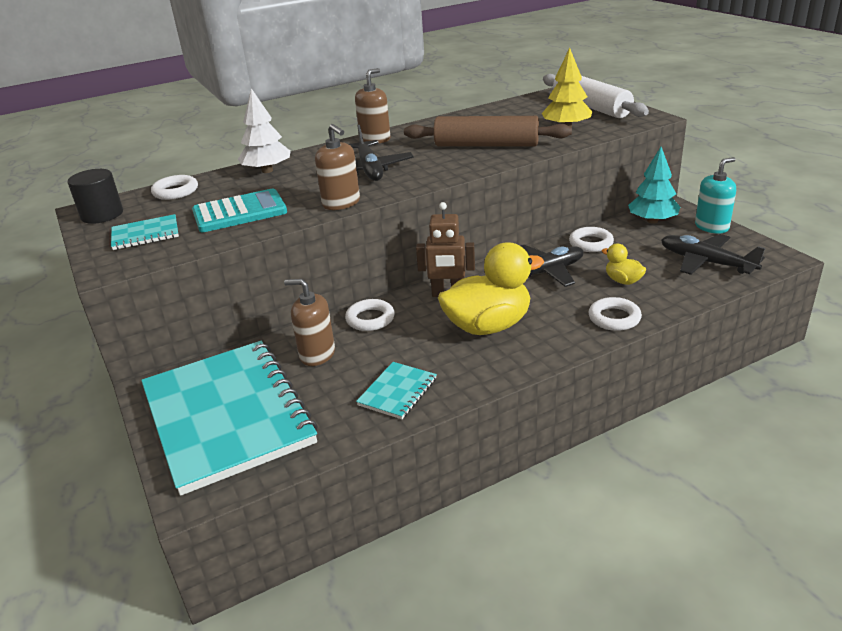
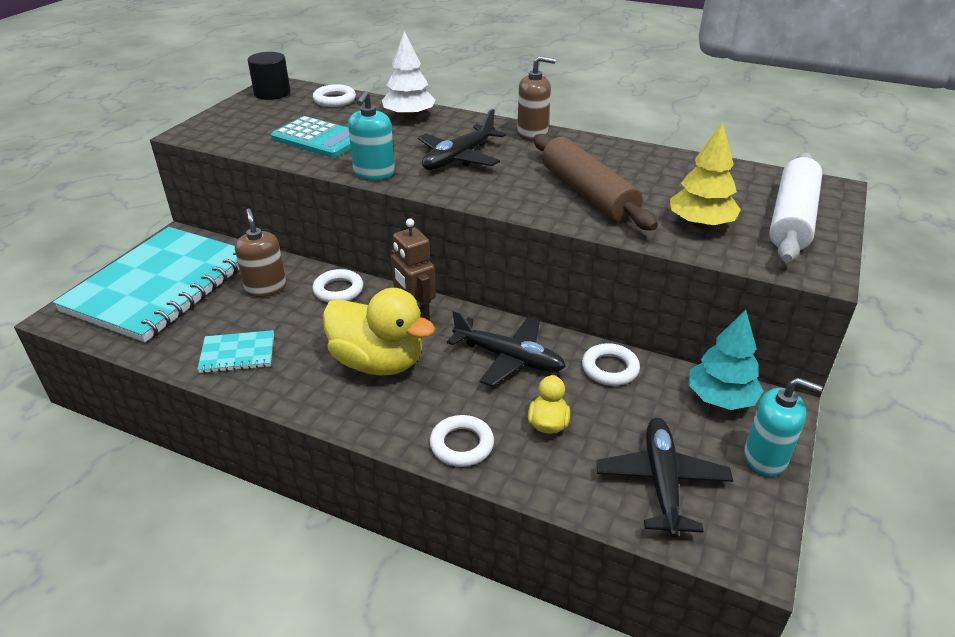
camera: 50 degrees right, 5 degrees up
turquoise notebook [111,214,179,250] -> none
brown soap dispenser [315,124,360,210] -> turquoise soap dispenser [348,91,395,180]

